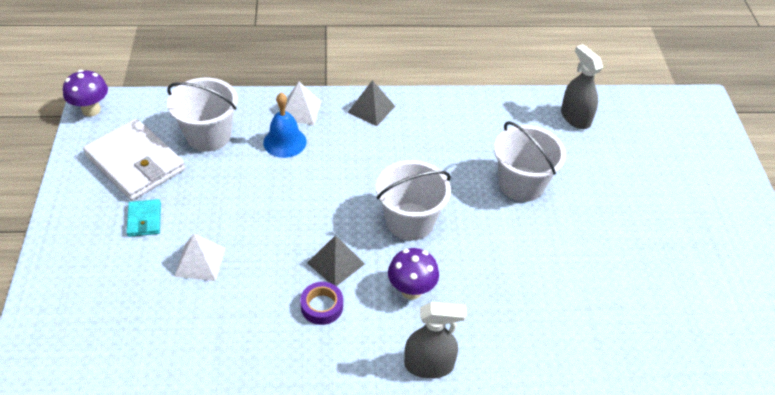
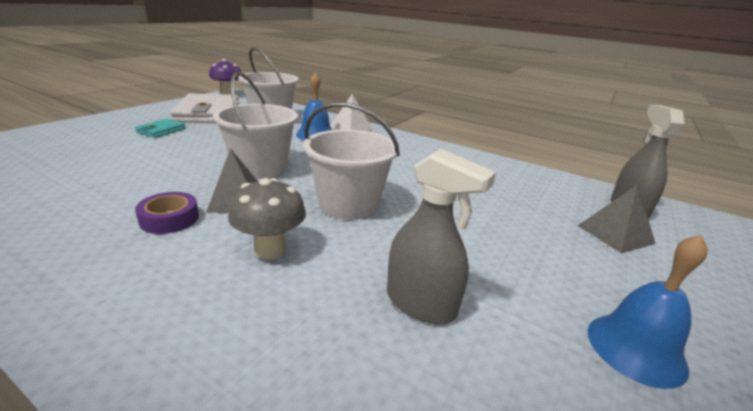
camera: 35 degrees right, 20 degrees down
white pyramid [174,234,225,281] -> none
grey pyramid [347,80,395,126] -> grey pyramid moved to [578,185,656,253]
purple mushroom [388,248,439,300] -> grey mushroom [228,178,306,259]
grey spray bottle [404,302,467,379] -> grey spray bottle moved to [387,149,496,324]
white bucket [494,121,566,202] -> white bucket moved to [213,72,298,179]
none -> blue bell [588,235,708,389]

